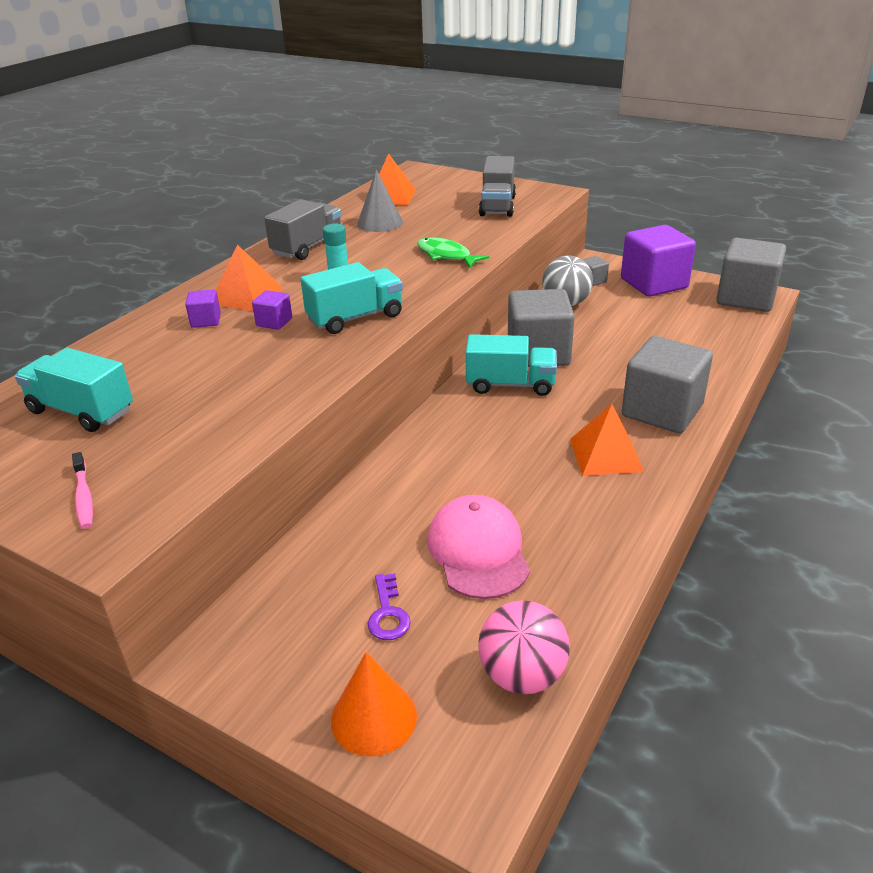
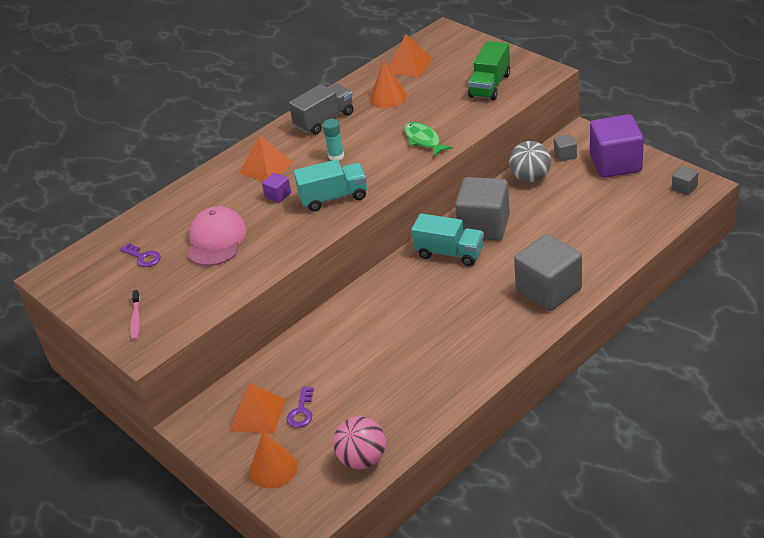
camera: 20 degrees right, 5 degrees up
turquoise truck [15,348,133,432] -> purple key [120,243,161,267]
purple cube [185,289,221,328] -> none
grey cone [357,170,403,232] -> orange cone [370,60,407,108]
pink cap [427,495,530,599] -> pink cap moved to [188,206,246,266]
grey truck [479,156,516,217] -> green truck [468,41,510,100]
orange pyramid [570,404,644,476] -> orange pyramid moved to [230,383,286,434]
grey cube [716,238,786,312] -> grey cube [672,166,699,195], size x0.43

